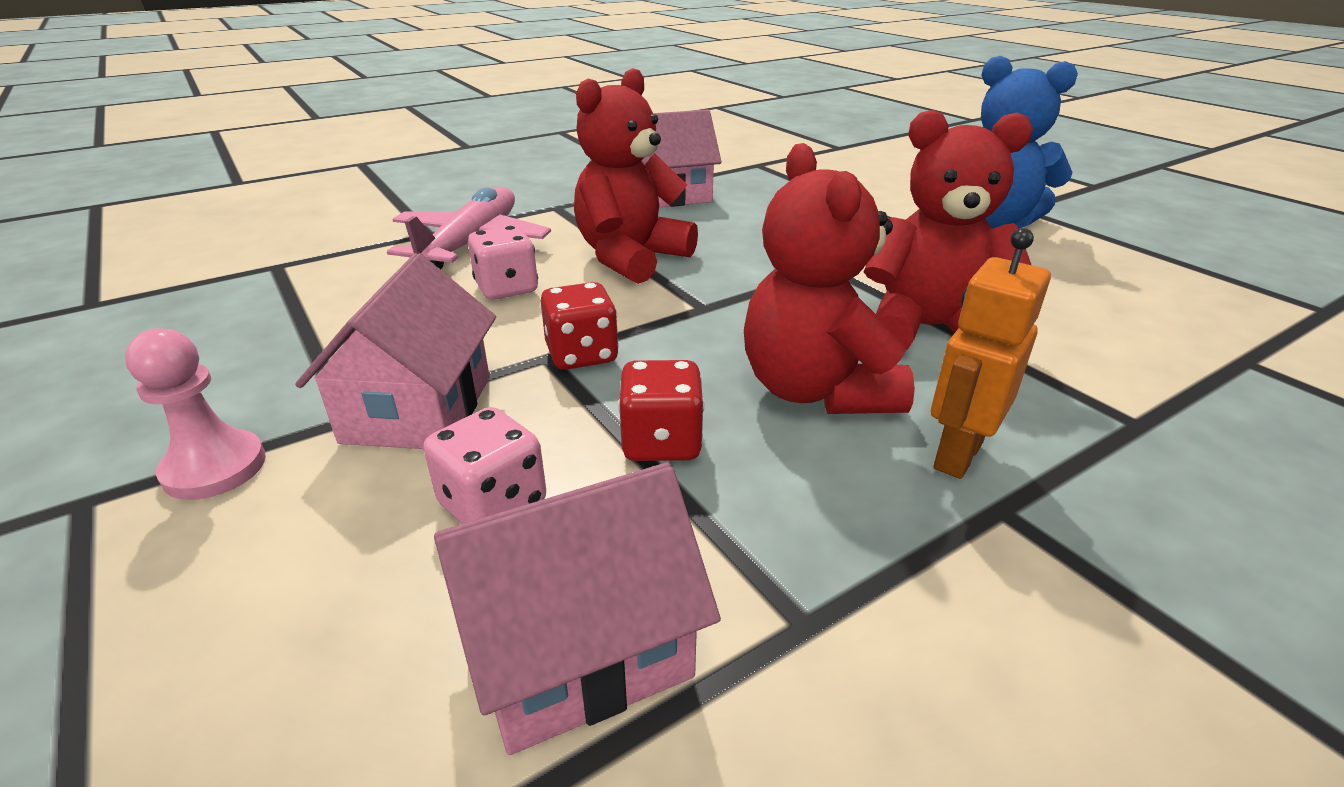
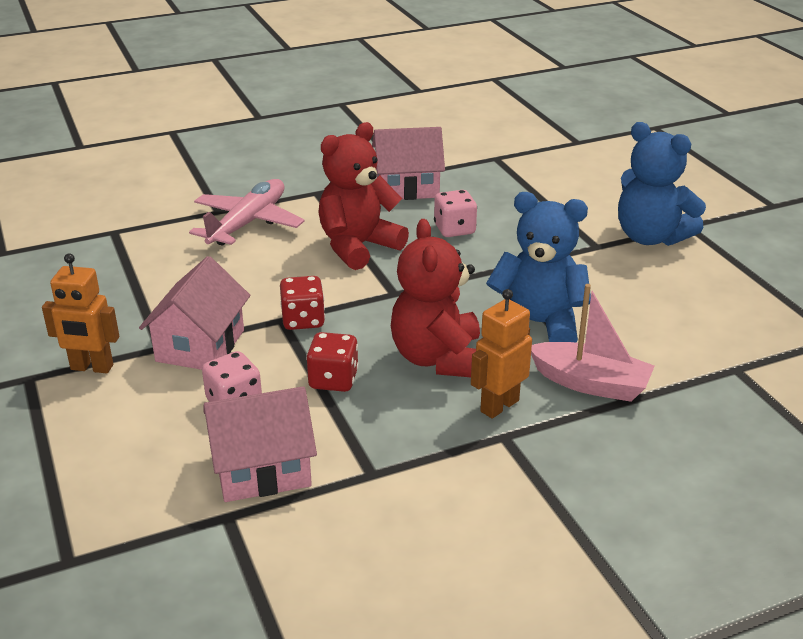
camera: 10 degrees right, 0 degrees up
pink pawn [125,328,266,500] -> orange robot [42,253,119,373]
pink dice [468,226,538,300] -> pink dice moved to [434,190,477,237]
red teddy bear [864,110,1033,350] -> blue teddy bear [486,192,591,343]
none -> pink boat [531,284,655,402]

